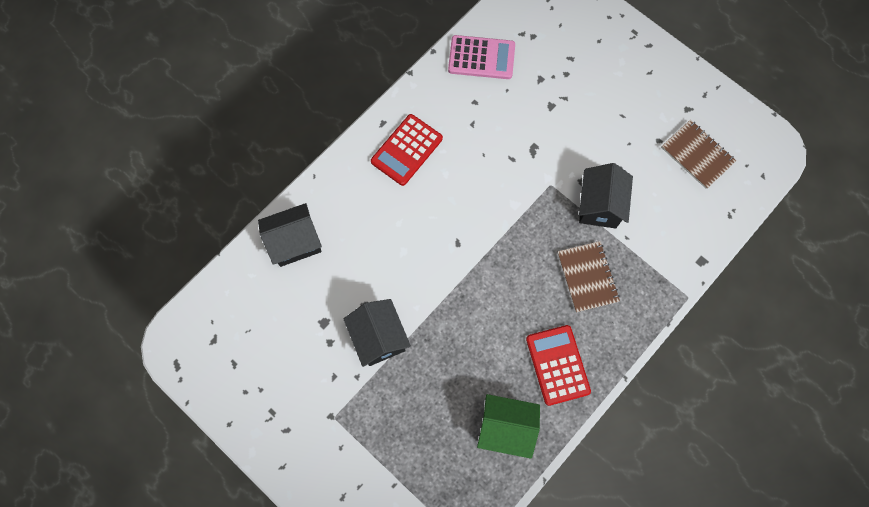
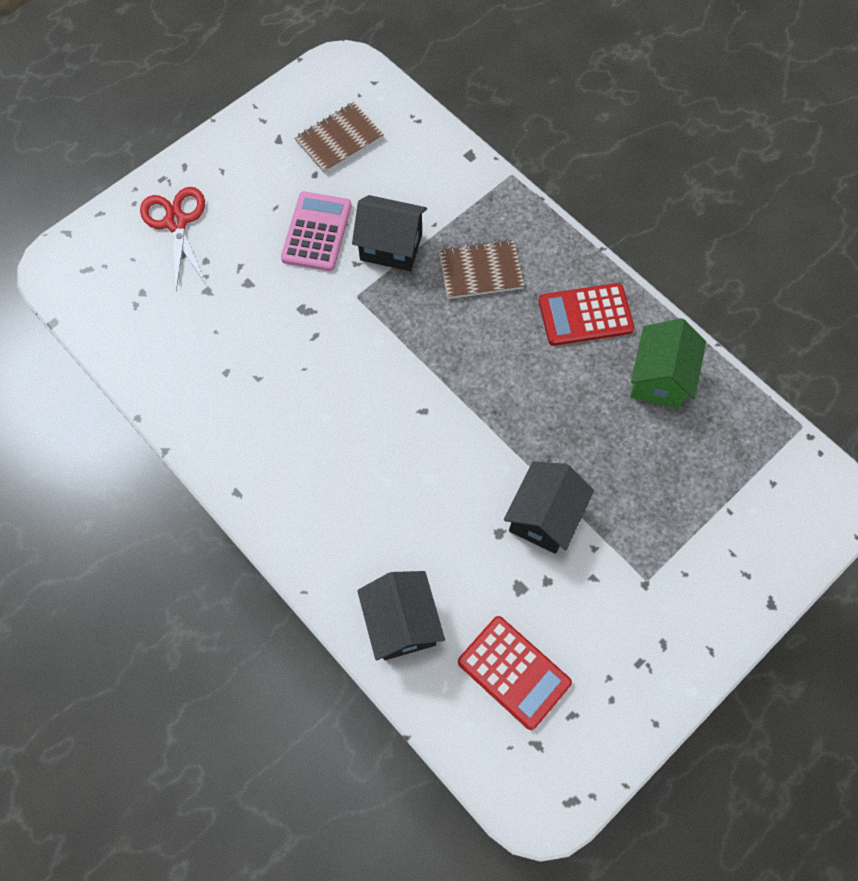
camera: 85 degrees left, 5 degrees down
black house [343,299,411,367] -> black house turned 45 degrees counterclockwise [504,461,594,554]
red calculator [371,114,443,186] -> red calculator moved to [458,616,572,730]
pink calculator [448,35,515,79] -> pink calculator moved to [281,192,352,271]
none -> red scissors [140,187,205,291]

